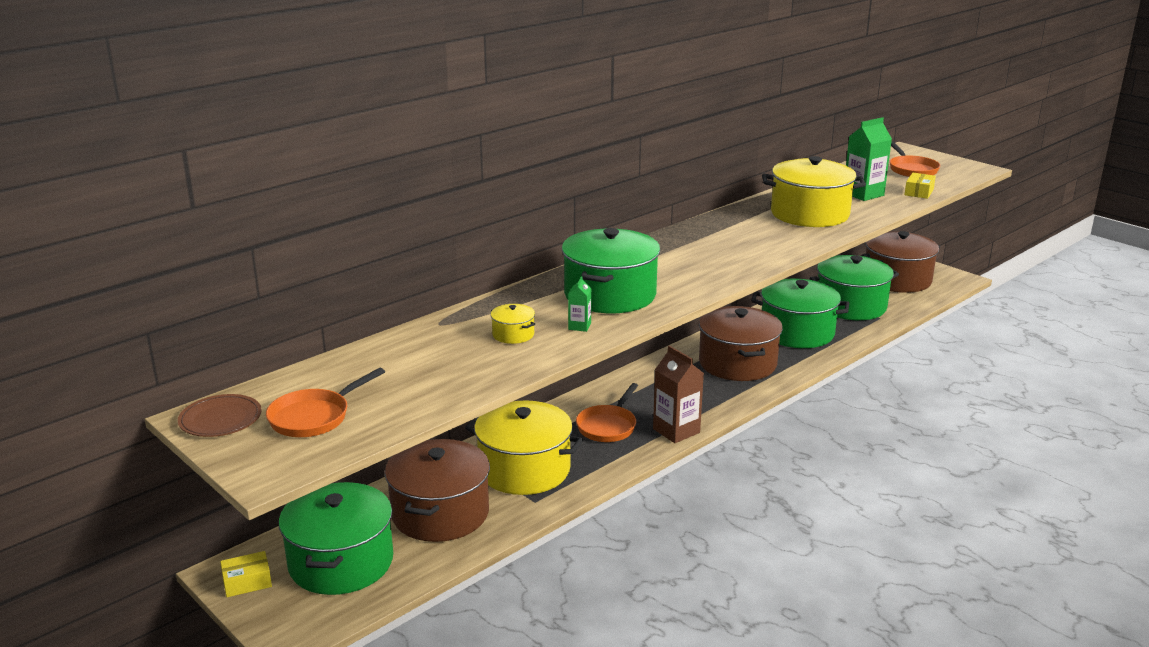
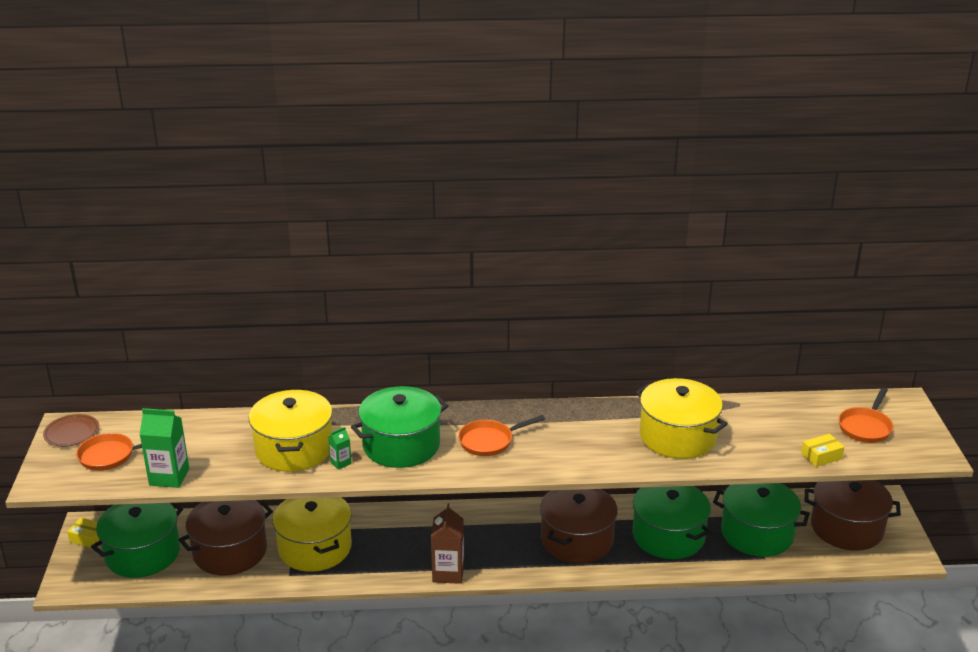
camera: 40 degrees right, 5 degrees up
yellow pot [491,304,535,344] -> yellow pot [249,390,333,472], size x2.35
orange pan [576,383,638,442] -> orange pan moved to [458,415,545,456]
green carton [846,117,892,201] -> green carton moved to [139,408,189,488]

